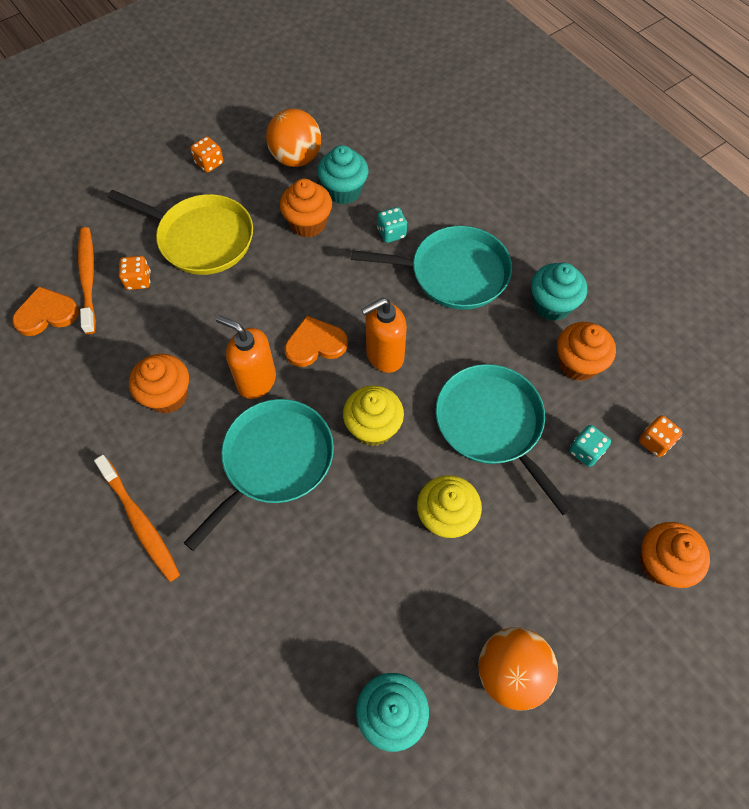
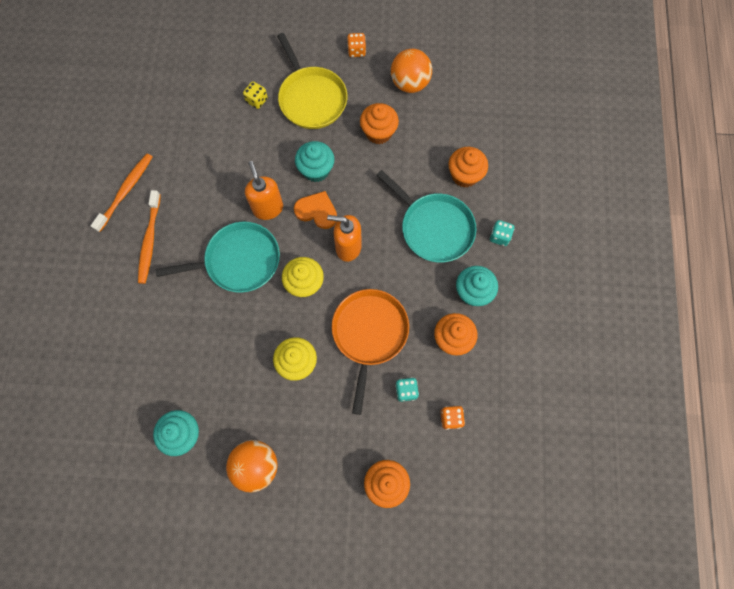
camera: 40 degrees right, 10 degrees up
orange heart [12,286,79,336] -> none
orange toothbrush [78,227,96,334] -> orange toothbrush moved to [91,154,152,232]
orange dice [119,256,151,290] -> yellow dice [243,81,268,109]
orange cupcake [129,354,189,414] -> orange cupcake moved to [448,147,488,188]
turquoise cupcake [317,145,369,204] -> turquoise cupcake moved to [295,141,334,182]
turquoise dice [377,207,407,243] -> turquoise dice moved to [490,220,515,246]
turquoise pan [435,364,573,515] -> orange pan [332,289,409,415]

